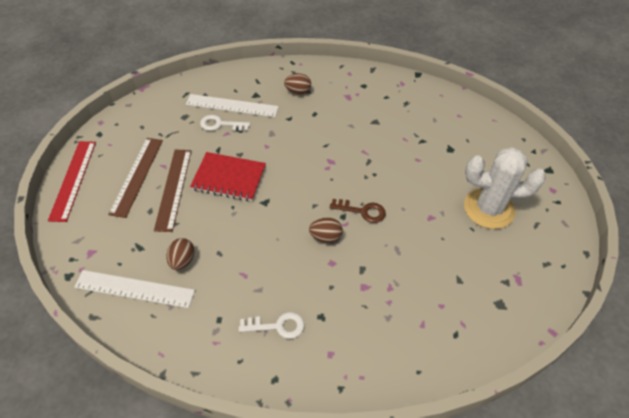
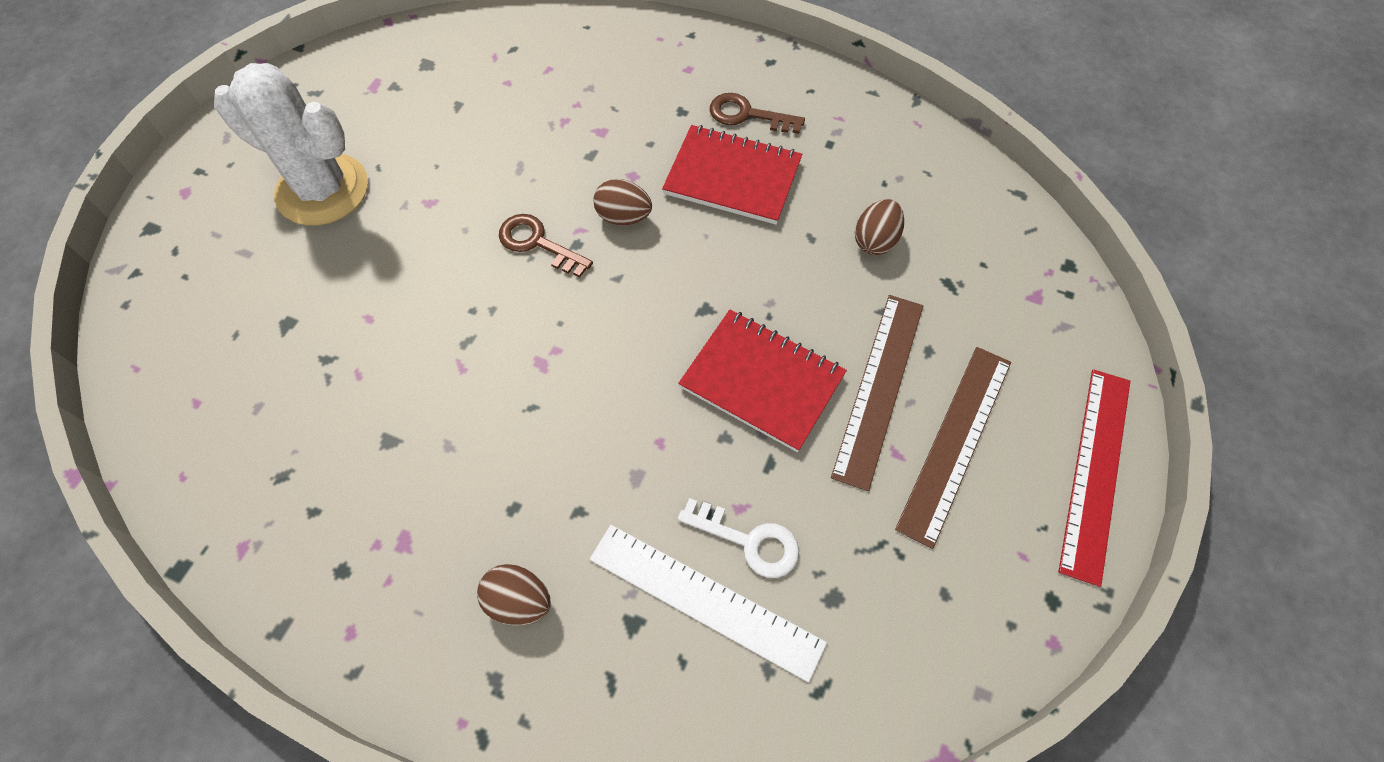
camera: 160 degrees left, 10 degrees up
white ruler [74,270,195,308] -> none
white key [239,312,304,339] -> brown key [710,93,805,134]
none -> red notebook [662,125,802,225]

